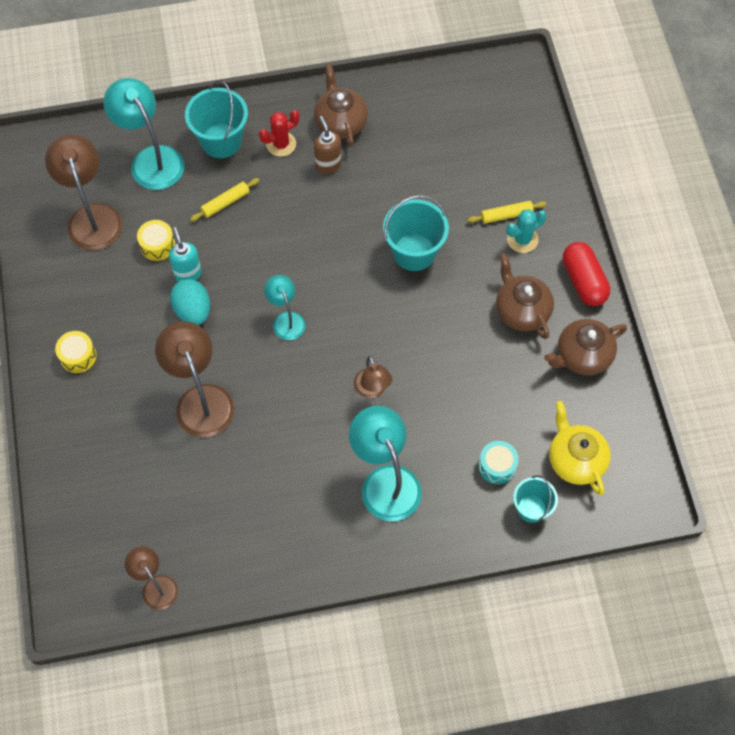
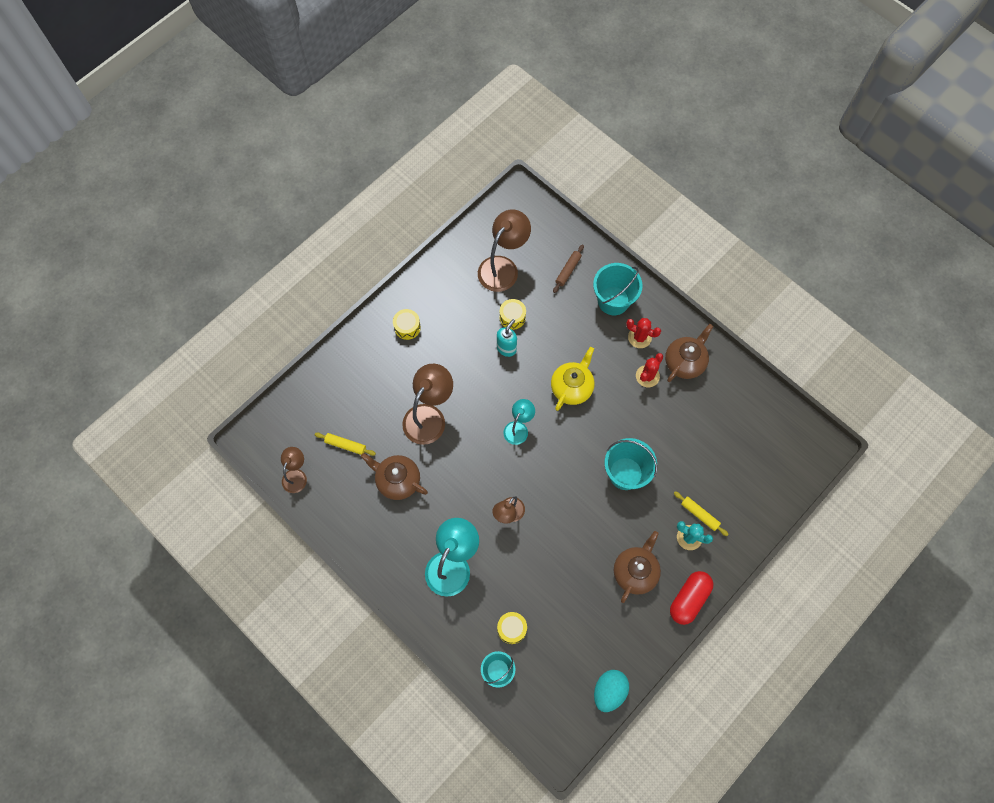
camera: 55 degrees right, 5 degrees up
turquoise lamp [103,78,184,190] -> brown rolling pin [553,245,584,293]
turquoise egg [170,279,210,325] -> turquoise egg moved to [594,670,629,712]
yellow rolling pin [190,178,259,221] -> yellow rolling pin moved to [315,433,376,456]
brown soap dispenser [314,116,341,174] -> red cactus [636,353,663,387]
turquoise drum [478,441,519,484] -> yellow drum [497,612,527,644]
brown teapot [544,319,627,376] -> brown teapot moved to [361,453,428,500]
yellow teapot [549,401,611,495] -> yellow teapot moved to [551,347,595,411]

